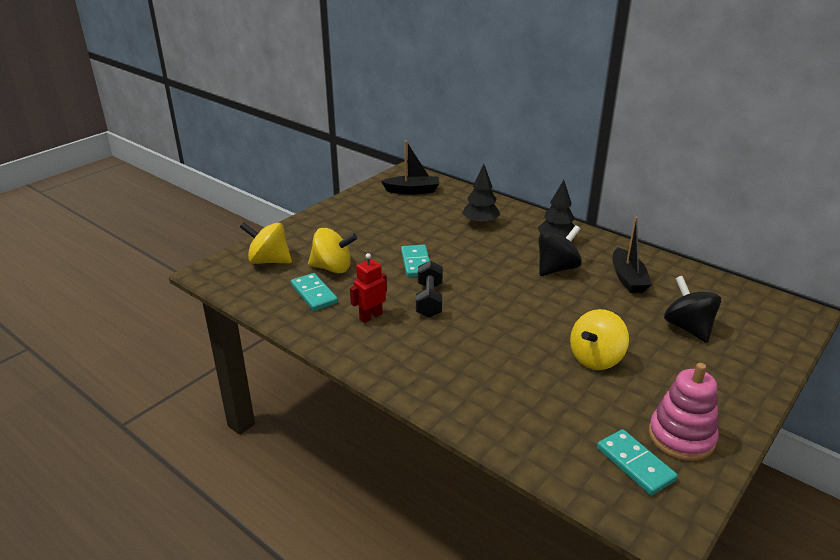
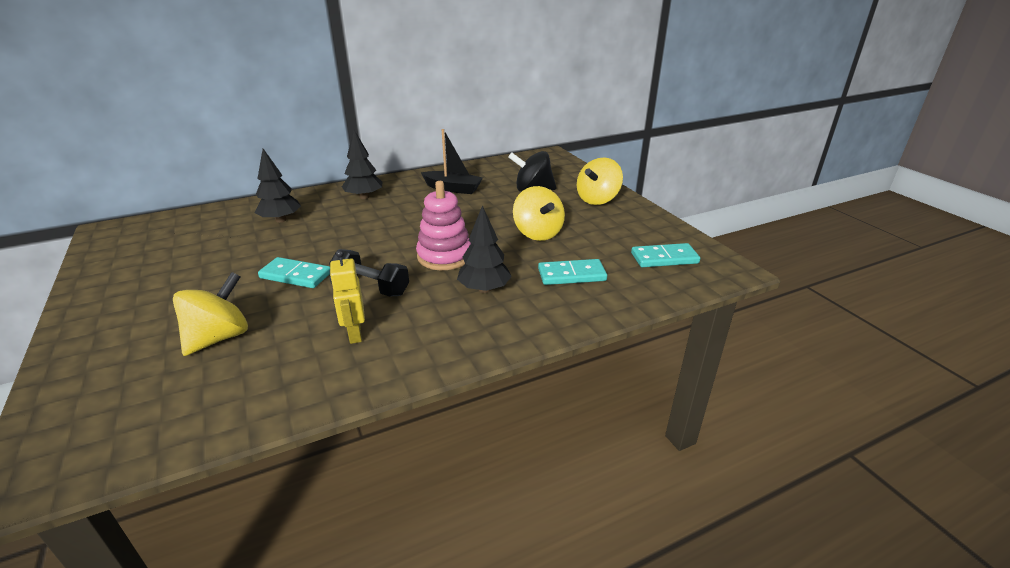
camera: 65 degrees left, 0 degrees up
yellow spinning top [240,222,292,264] -> yellow spinning top moved to [577,157,623,205]
turquoise domino [291,273,338,311] -> turquoise domino moved to [538,259,607,285]
red robot [350,253,387,323] -> yellow robot [329,250,365,344]
black boat [381,140,439,194] -> none
black spinning top [538,225,582,276] -> none
pink stacking toy [649,363,719,461] -> pink stacking toy moved to [416,181,471,270]
none -> black tree [457,205,512,293]

